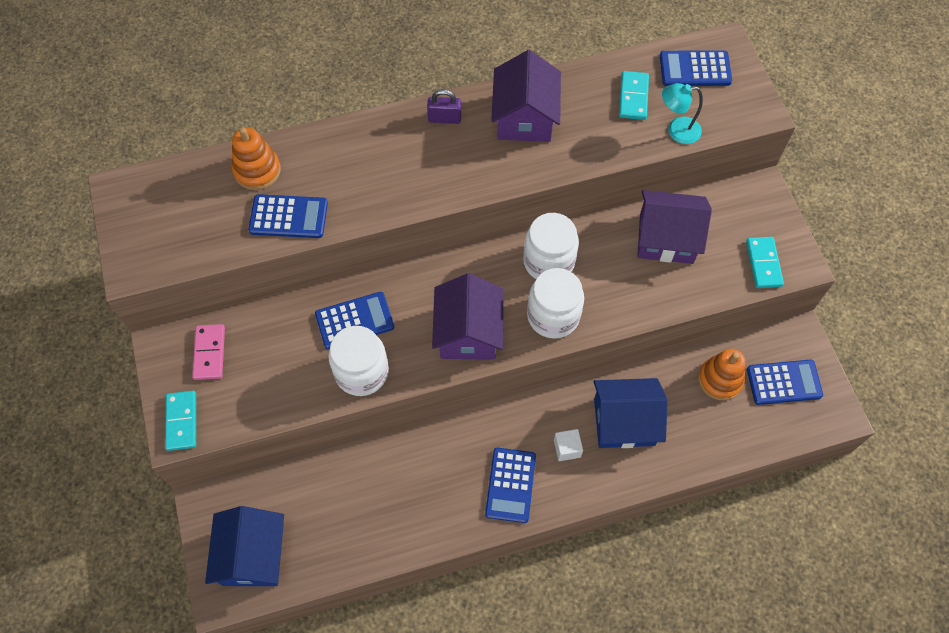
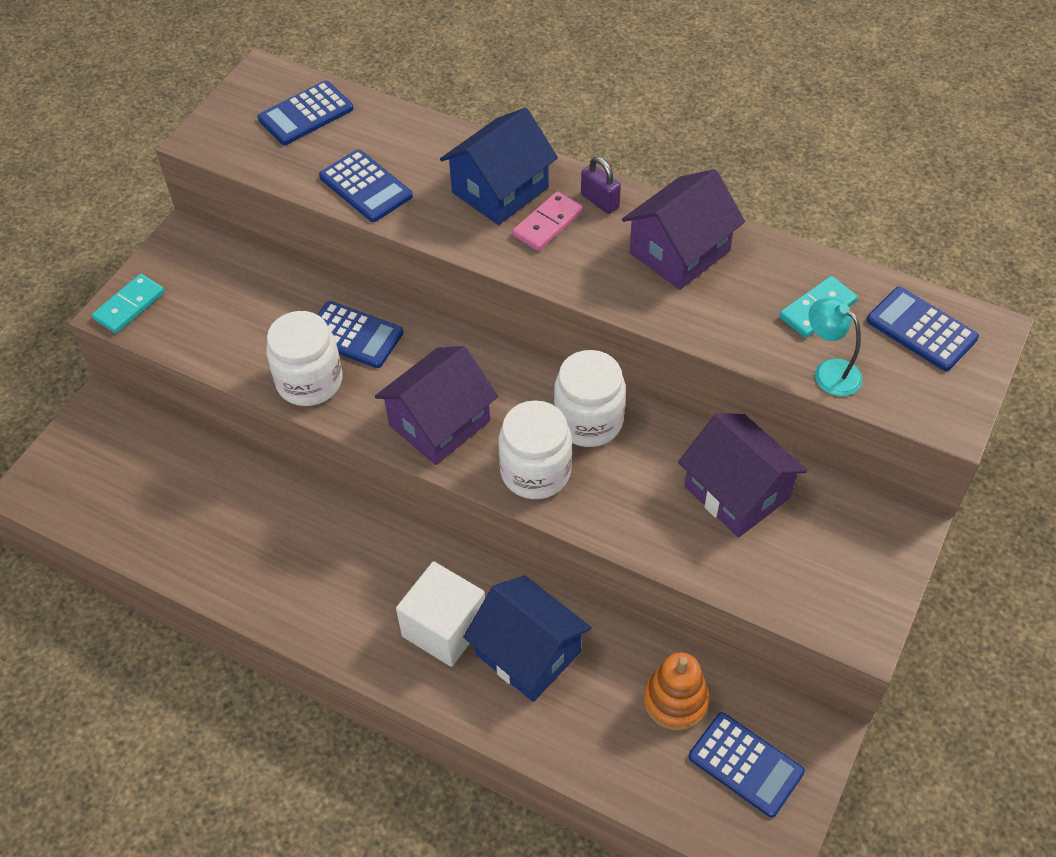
camera: 45 degrees right, 10 degrees down
pink domino [192,324,225,380] -> pink domino moved to [512,191,583,251]
blue house [205,506,284,586] -> blue house moved to [440,108,558,225]
orange stacking toy [232,127,281,190] -> none
blue calculator [485,448,536,523] -> blue calculator moved to [258,81,353,145]
white cube [554,429,583,461] -> white cube [396,561,485,667], size x2.00
turquoise domino [746,237,784,288] -> none

